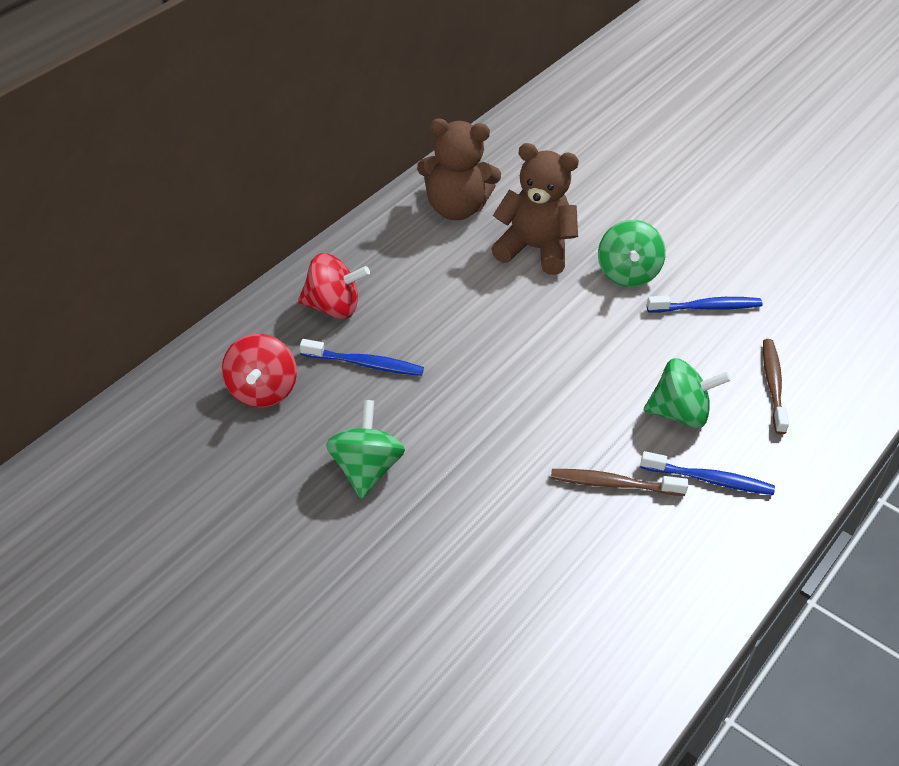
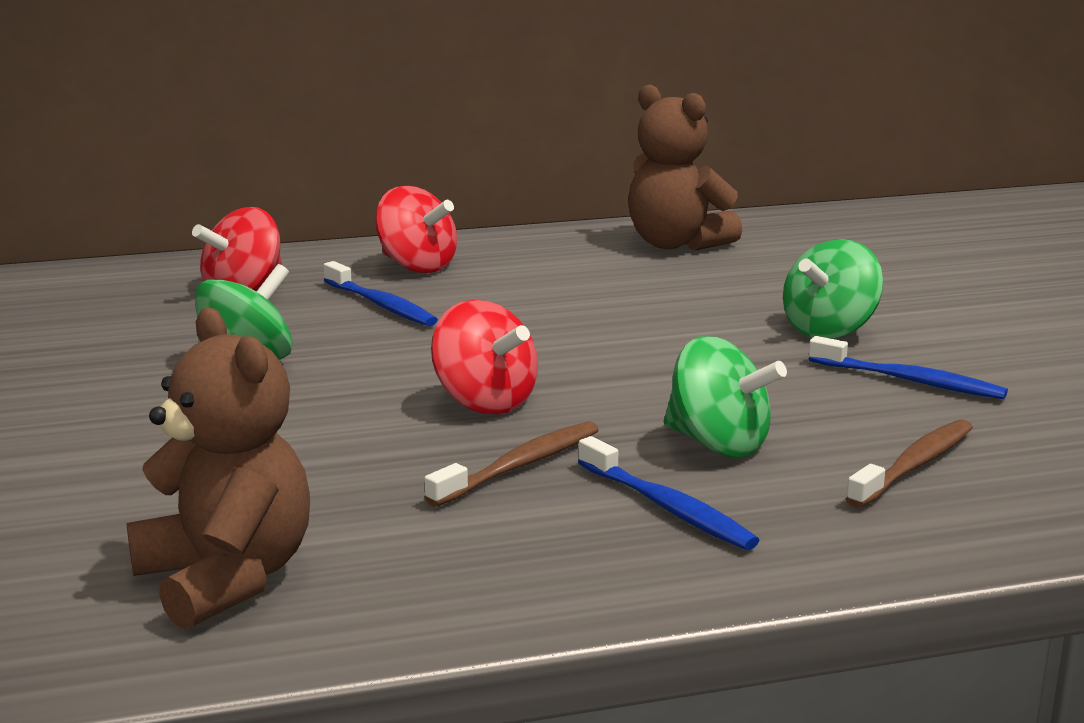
camera: 40 degrees right, 25 degrees down
brown teddy bear [491,143,579,275] -> brown teddy bear moved to [127,308,310,630]
brown toothbrush [551,469,688,496] -> brown toothbrush turned 90 degrees clockwise [424,421,599,507]
none -> red spinning top [431,300,538,414]

